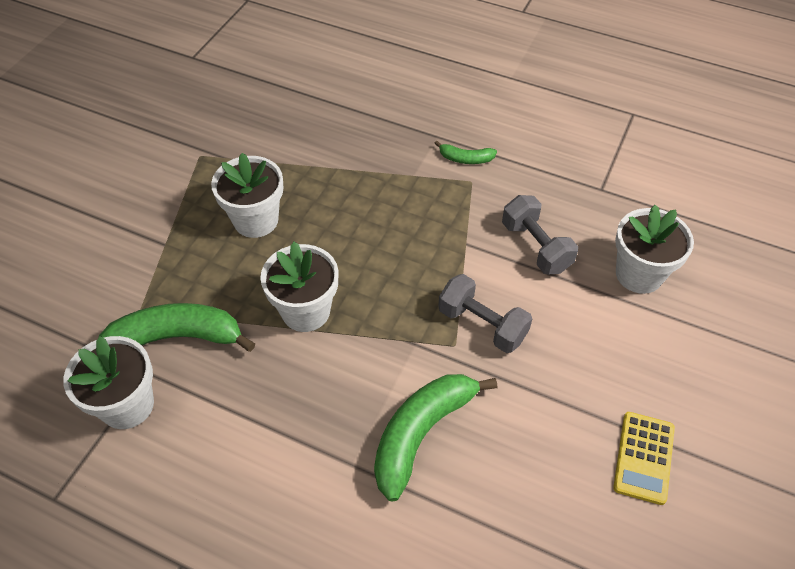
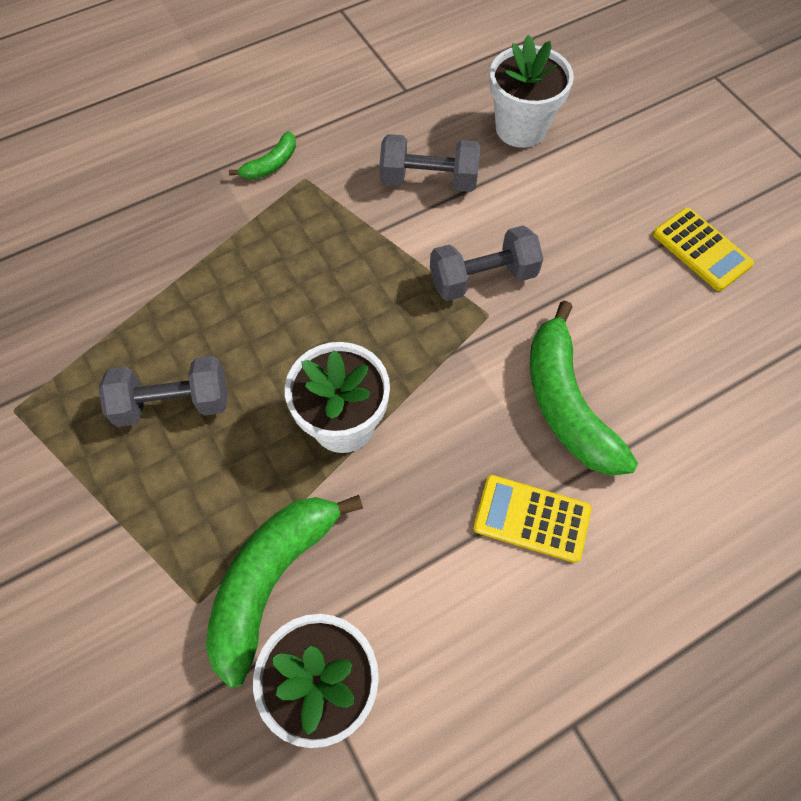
camera: 55 degrees left, 10 degrees up
white flower pot [211,153,283,238] -> grey dumbbell [99,356,228,427]
none -> yellow calculator [473,475,591,563]

